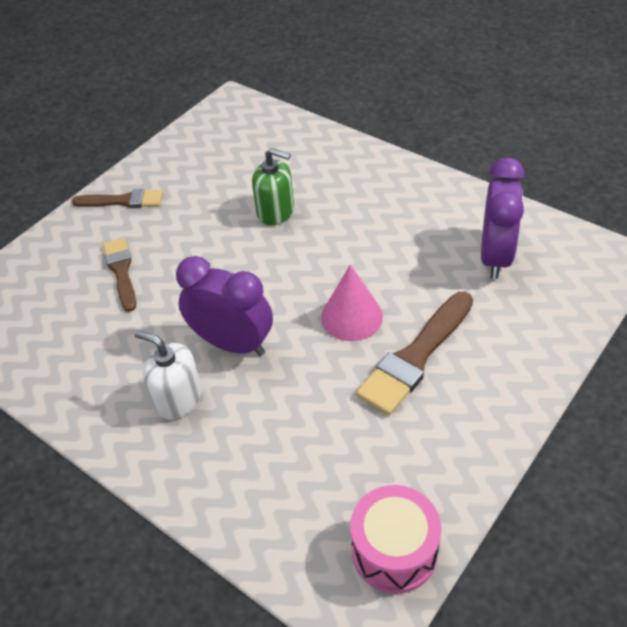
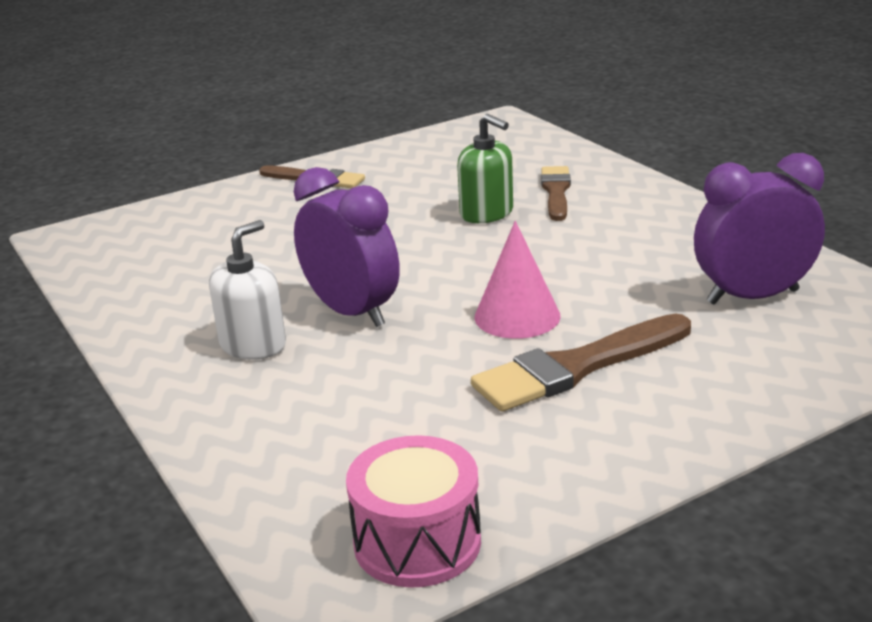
camera: 20 degrees right, 20 degrees down
brown brush [103,238,136,312] -> brown brush moved to [541,166,571,221]
white soap dispenser [135,330,202,419] -> white soap dispenser turned 75 degrees clockwise [209,220,286,360]
purple clock [481,158,525,279] -> purple clock turned 135 degrees counterclockwise [694,153,825,305]

